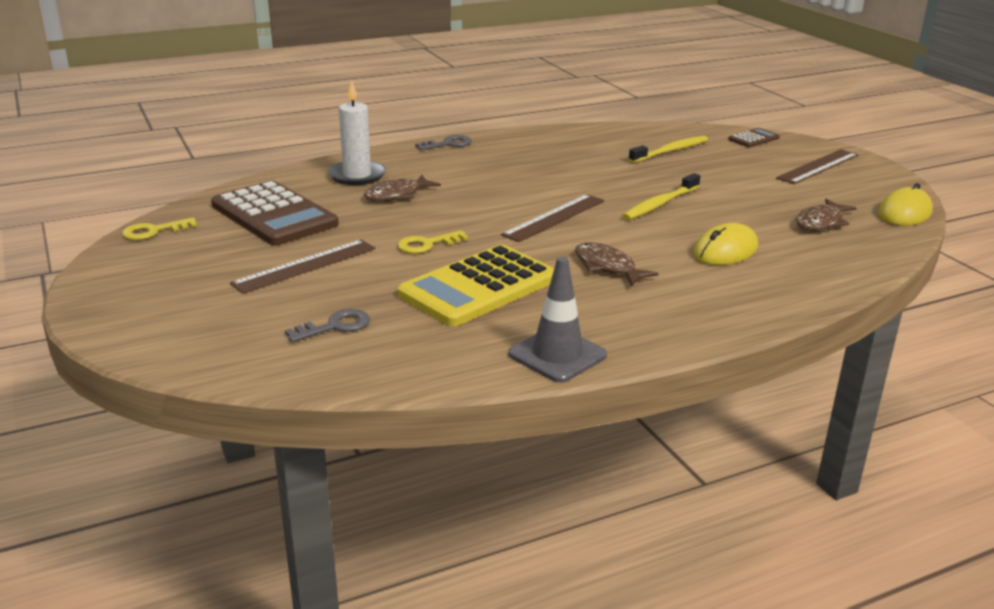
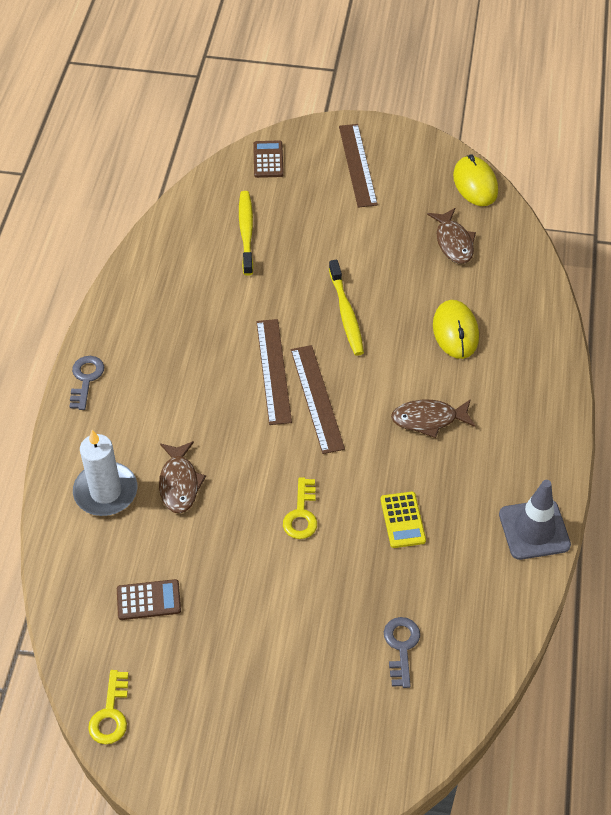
camera: 55 degrees left, 25 degrees up
brown calculator [211,180,339,245] -> brown calculator [117,579,181,620], size x0.46
brown ruler [230,240,375,294] -> brown ruler moved to [256,319,292,425]
yellow calculator [398,245,554,327] -> yellow calculator [381,492,426,548], size x0.46

